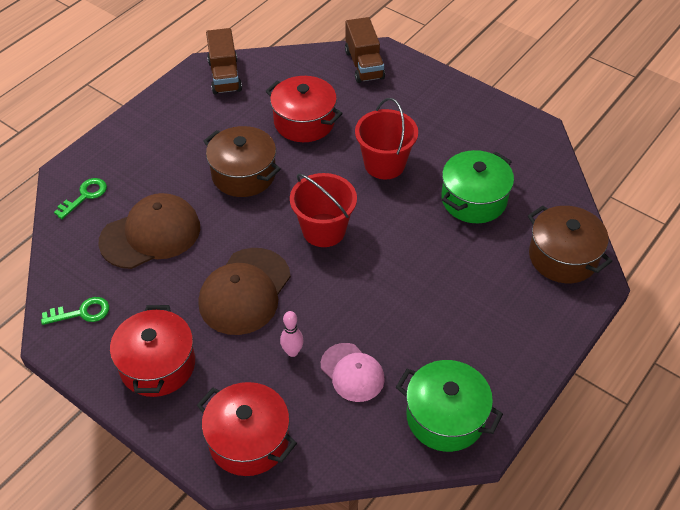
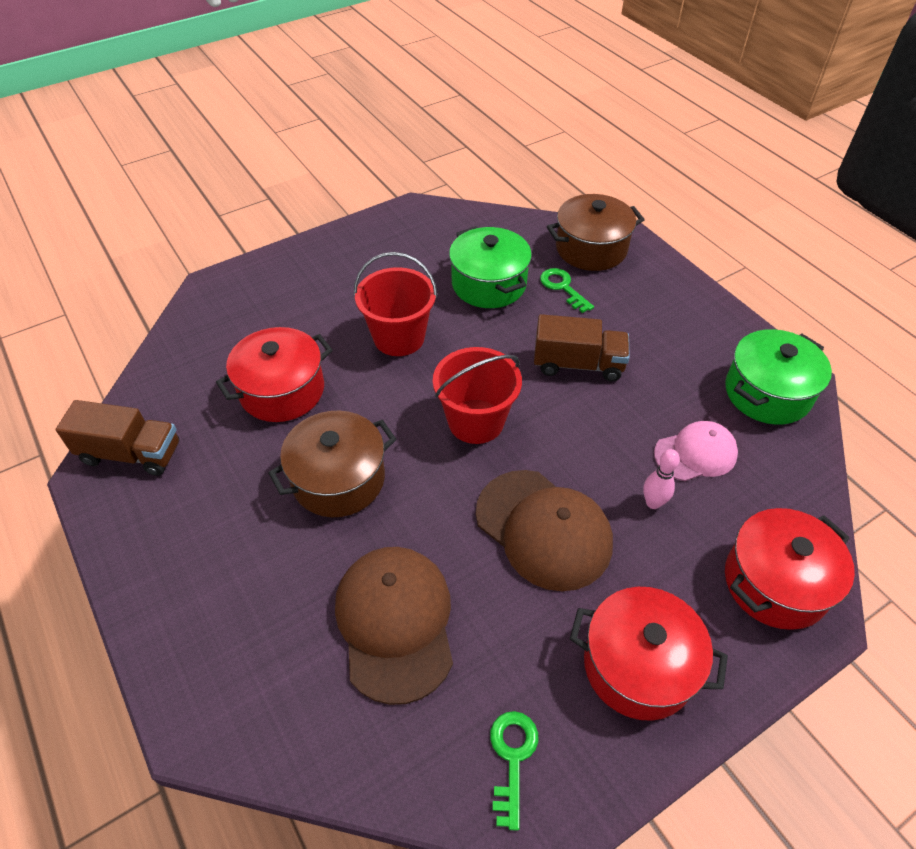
camera: 70 degrees left, 0 degrees up
green key [54,178,107,219] -> green key moved to [540,268,594,313]
brown truck [345,17,385,83] -> brown truck moved to [534,314,630,381]

